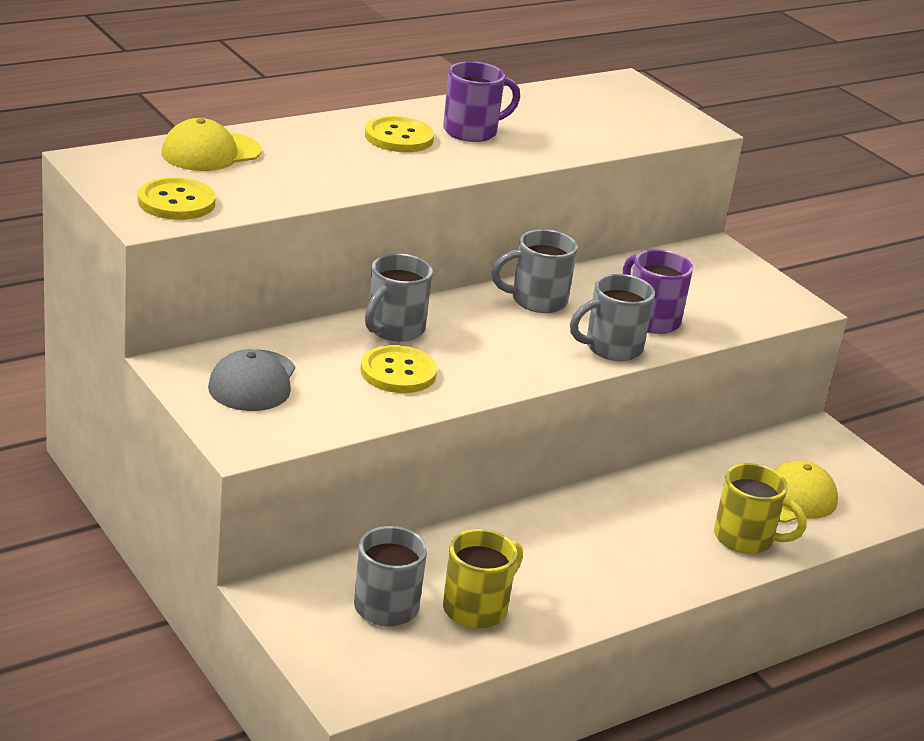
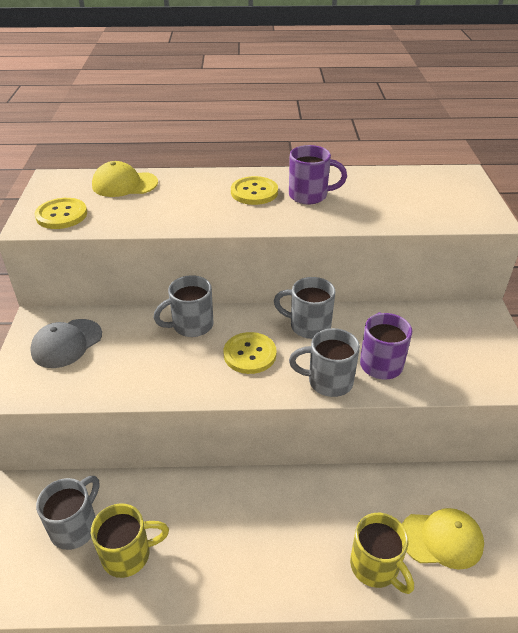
camera: 35 degrees right, 10 degrees up
yellow button [360,345,437,393] -> yellow button moved to [224,332,277,374]

